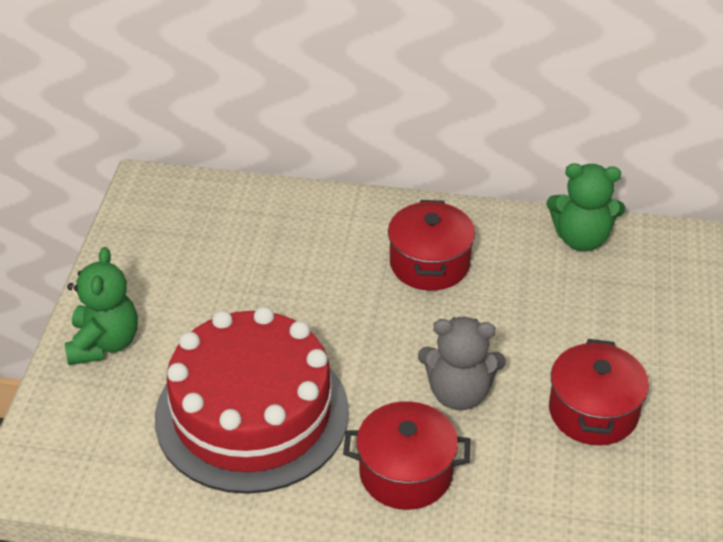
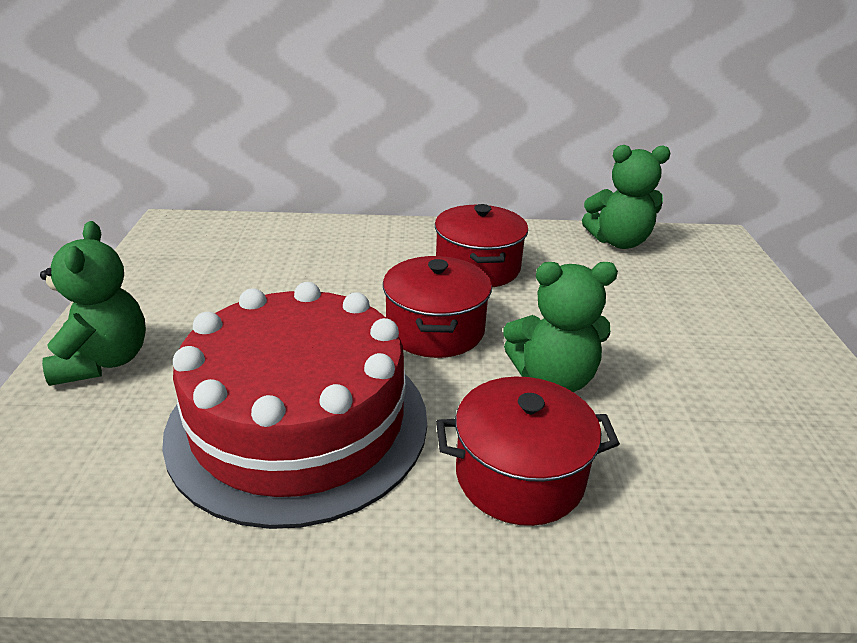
camera: 10 degrees left, 10 degrees down
grey teddy bear [418,317,506,410] -> green teddy bear [504,262,618,392]
red pot [549,339,649,446] -> red pot moved to [383,256,492,358]

